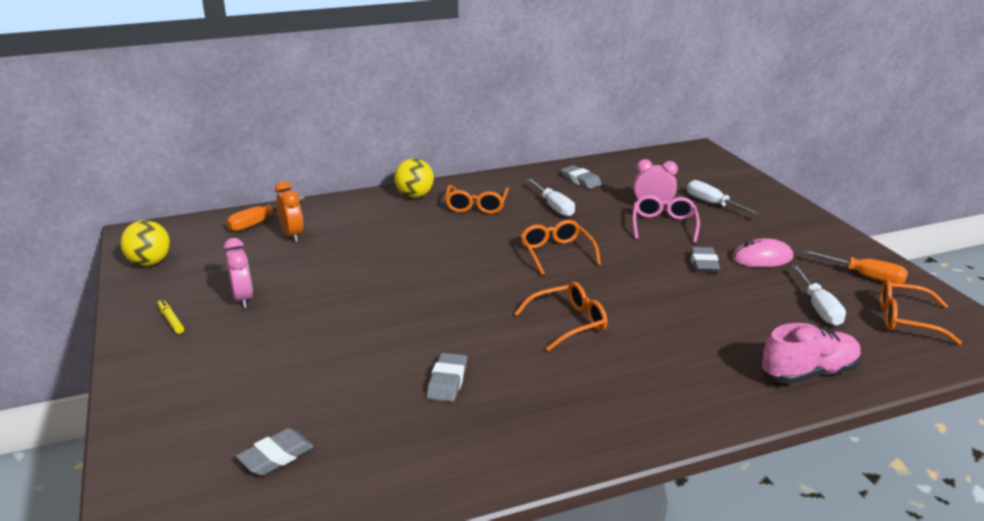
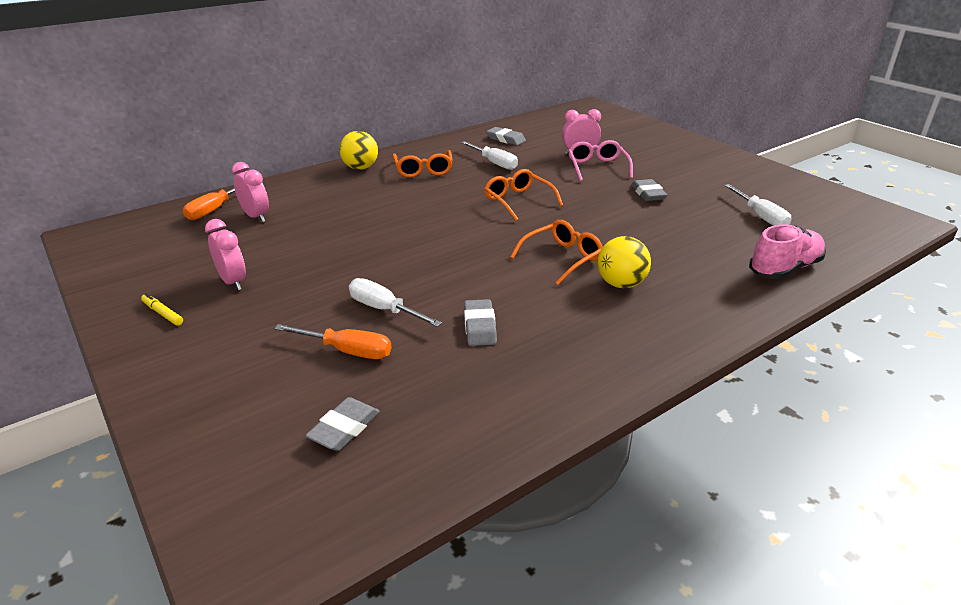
camera: 15 degrees left, 5 degrees up
yellow ball [120,220,170,266] -> yellow ball moved to [598,236,651,289]
orange clock [275,181,303,242] -> pink clock [232,162,269,222]
white screwdriver [687,180,761,215] -> white screwdriver moved to [349,278,442,327]
pink mouse [732,238,793,267] -> none
orange screwdriver [803,250,908,284] -> orange screwdriver moved to [274,324,391,359]
orange glasses [880,279,962,345] -> none

